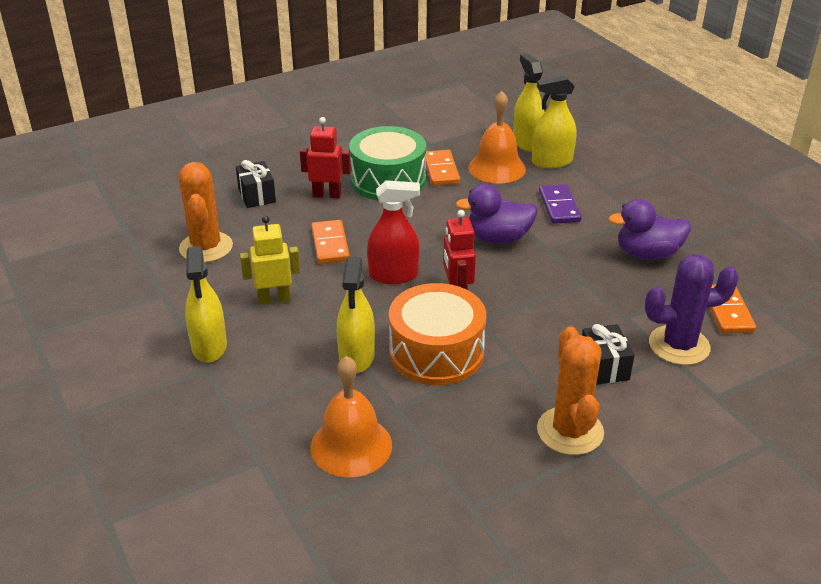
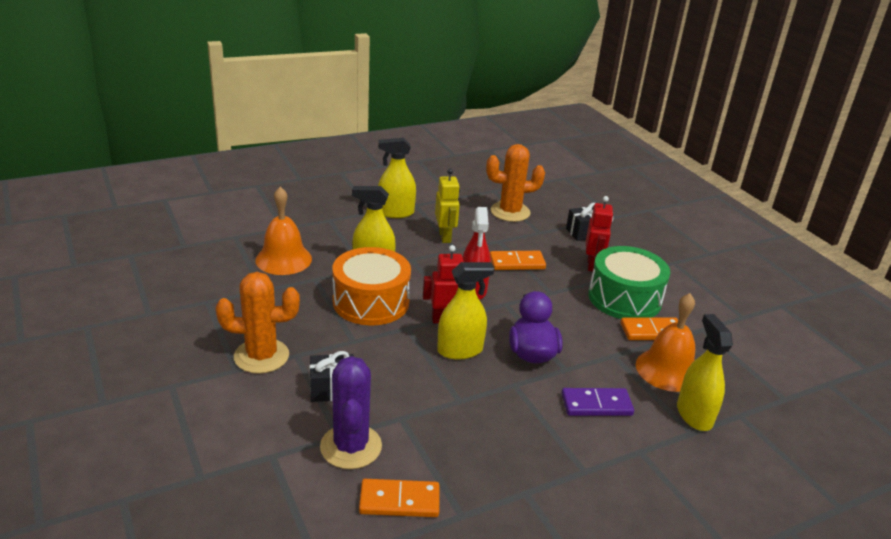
camera: 90 degrees right, 5 degrees down
yellow spray bottle [513,53,545,152] -> yellow spray bottle moved to [437,262,494,360]
purple duck [608,199,691,260] -> none

